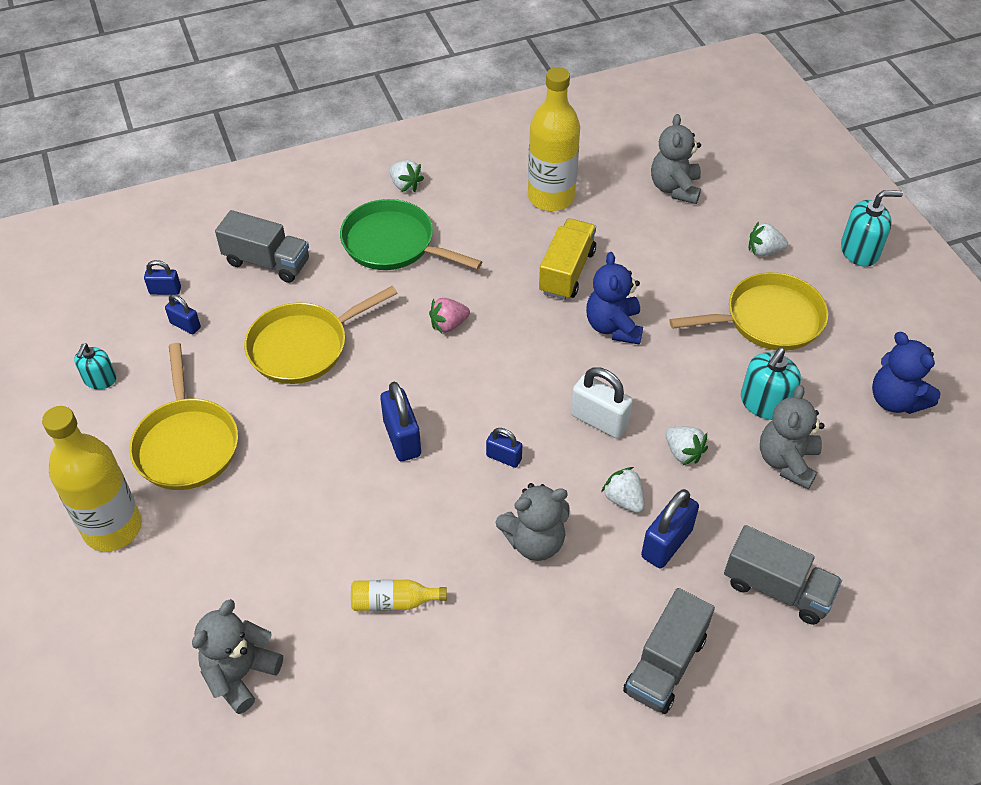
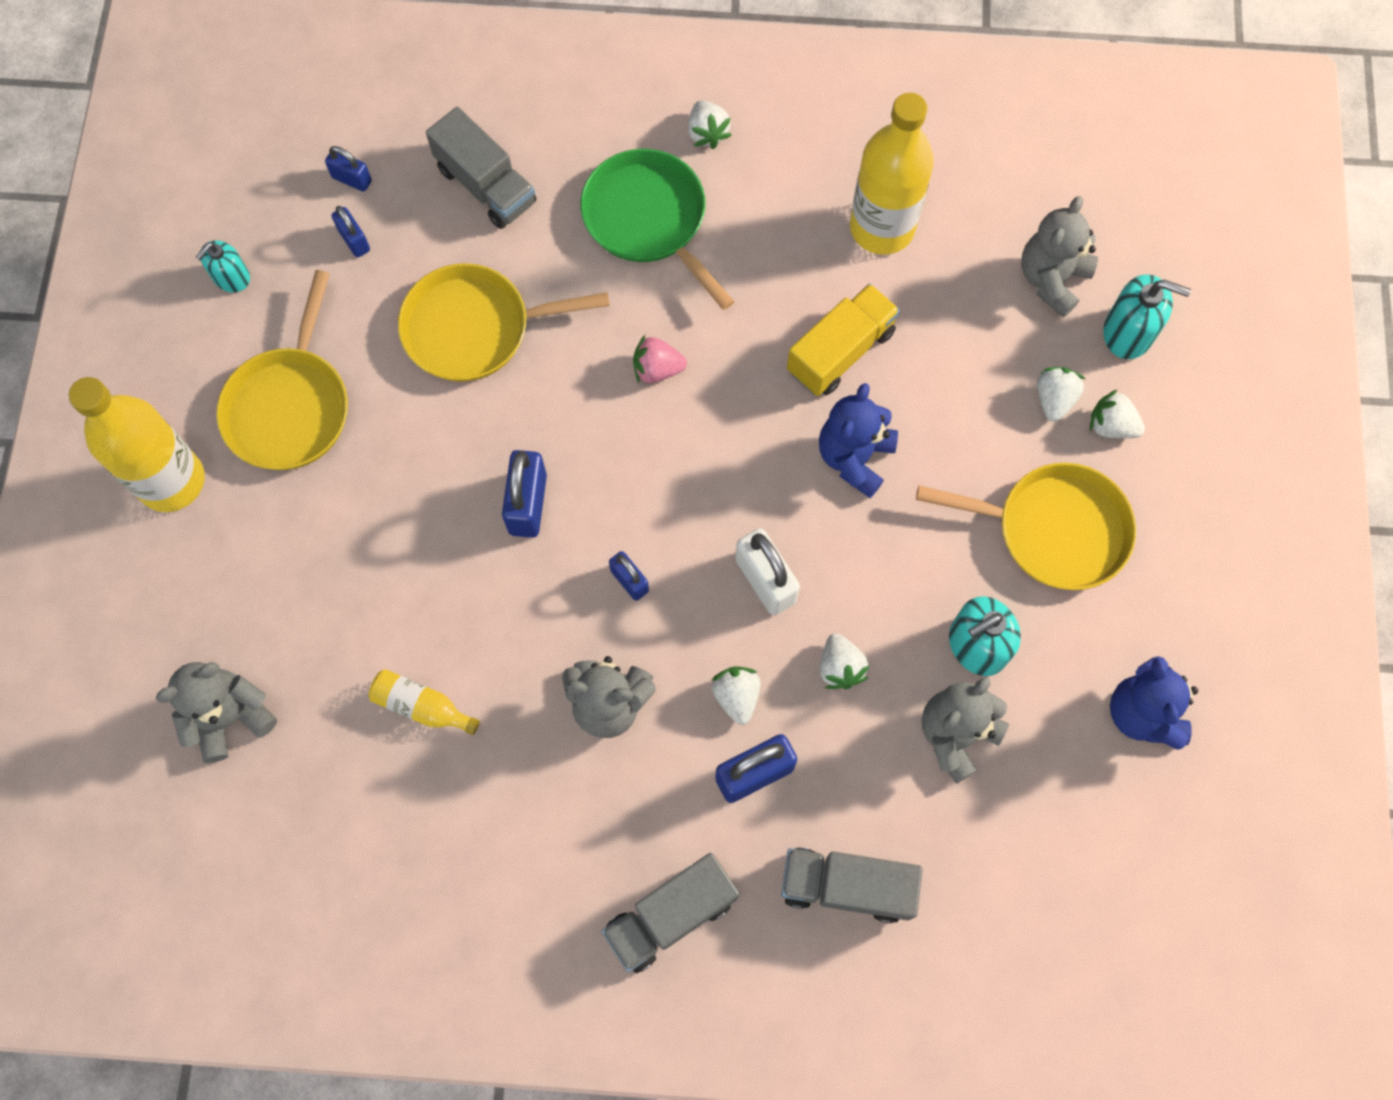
camera: 25 degrees right, 20 degrees up
grey truck [724,525,842,625] -> grey truck turned 135 degrees clockwise [781,848,923,923]
turquoise soap dispenser [841,190,903,267] -> turquoise soap dispenser moved to [1103,274,1191,359]
none -> white strawberry [1037,367,1086,422]

